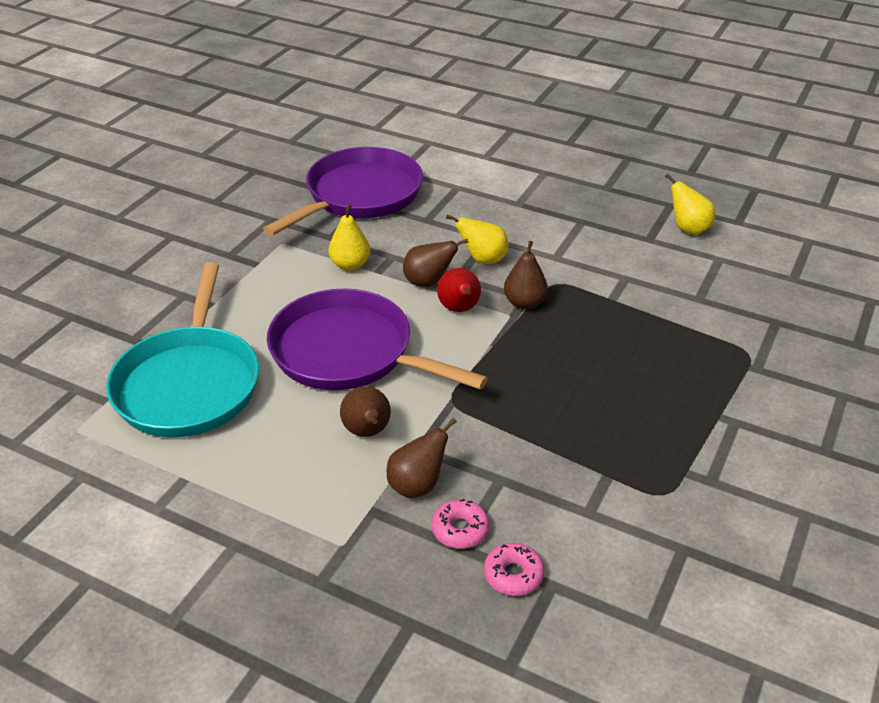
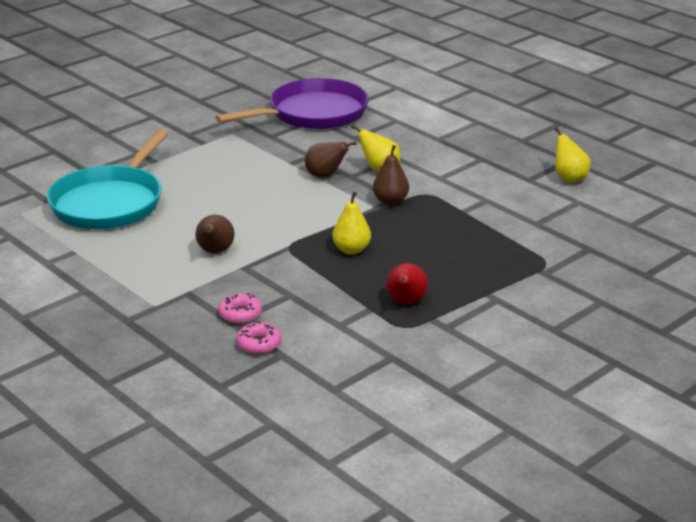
camera: 20 degrees right, 10 degrees down
purple pan [267,289,488,390] -> none
yellow pear [328,204,370,271] -> yellow pear moved to [332,191,371,254]
brown pear [387,418,457,498] -> none
red pear [437,268,481,312] -> red pear moved to [387,263,428,305]

